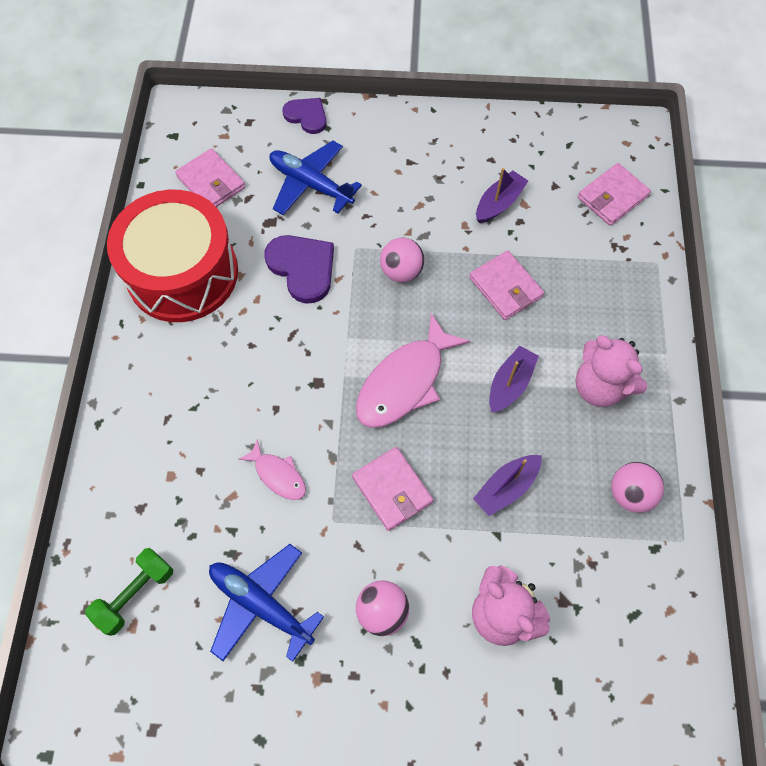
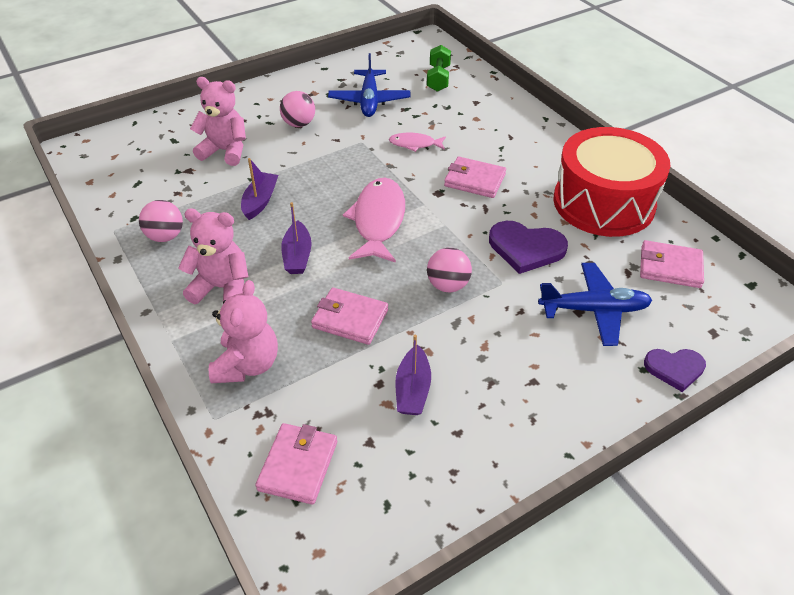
camera: 145 degrees right, 20 degrees down
blue plane [209,544,324,662] -> blue plane turned 90 degrees clockwise [328,53,411,117]
pink wallet [352,447,433,531] -> pink wallet moved to [444,157,506,198]
none -> pink teddy bear [209,280,278,383]

